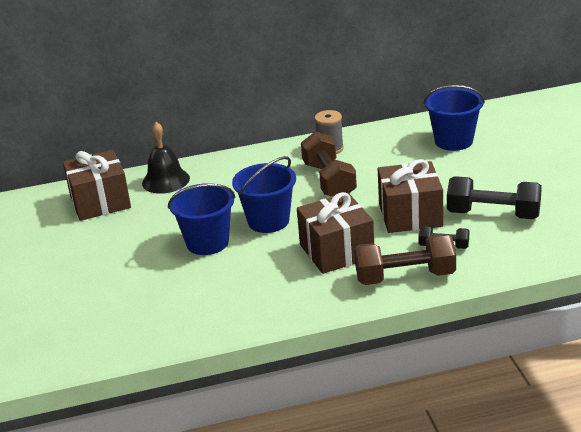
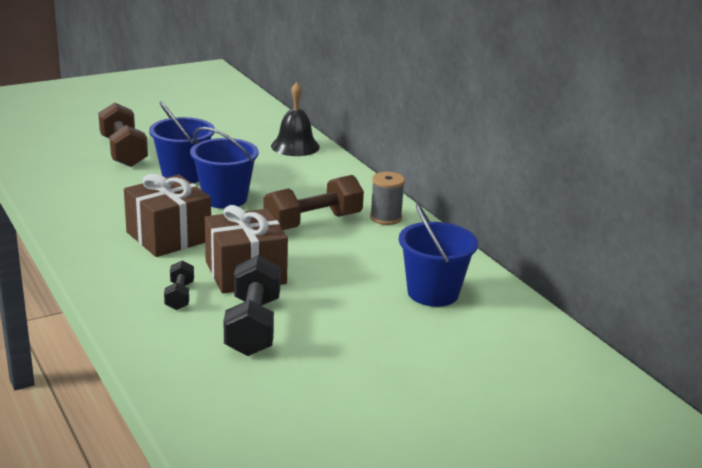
camera: 70 degrees right, 5 degrees down
brown gift [63,150,131,221] -> none
brown dumbbell [354,234,456,285] -> brown dumbbell moved to [98,102,148,167]

